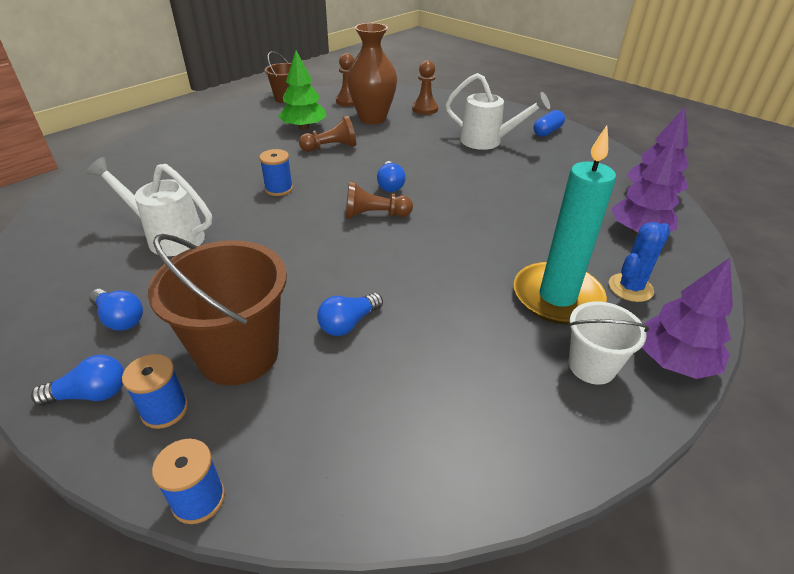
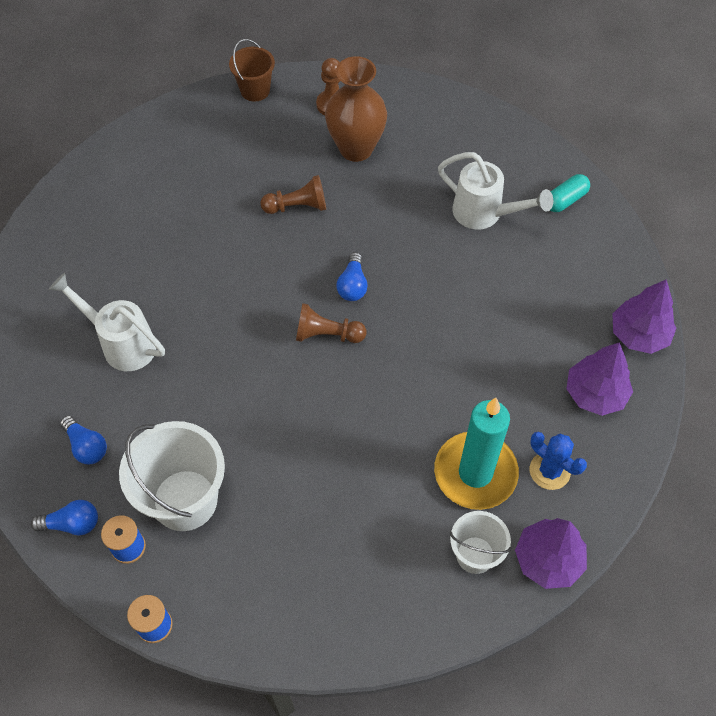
camera: 10 degrees right, 20 degrees up
brown bucket [148,234,287,385] -> white bucket [119,421,225,531]
blue spool [259,149,293,196] -> none
green tree [278,51,326,130] -> none
blue light bulb [317,293,383,336] -> none
brown pawn [412,60,438,115] -> none
blue capsule [534,110,565,137] -> turquoise capsule [550,174,590,212]
blue cactus [609,222,670,302] -> blue cactus turned 75 degrees clockwise [530,432,587,490]

